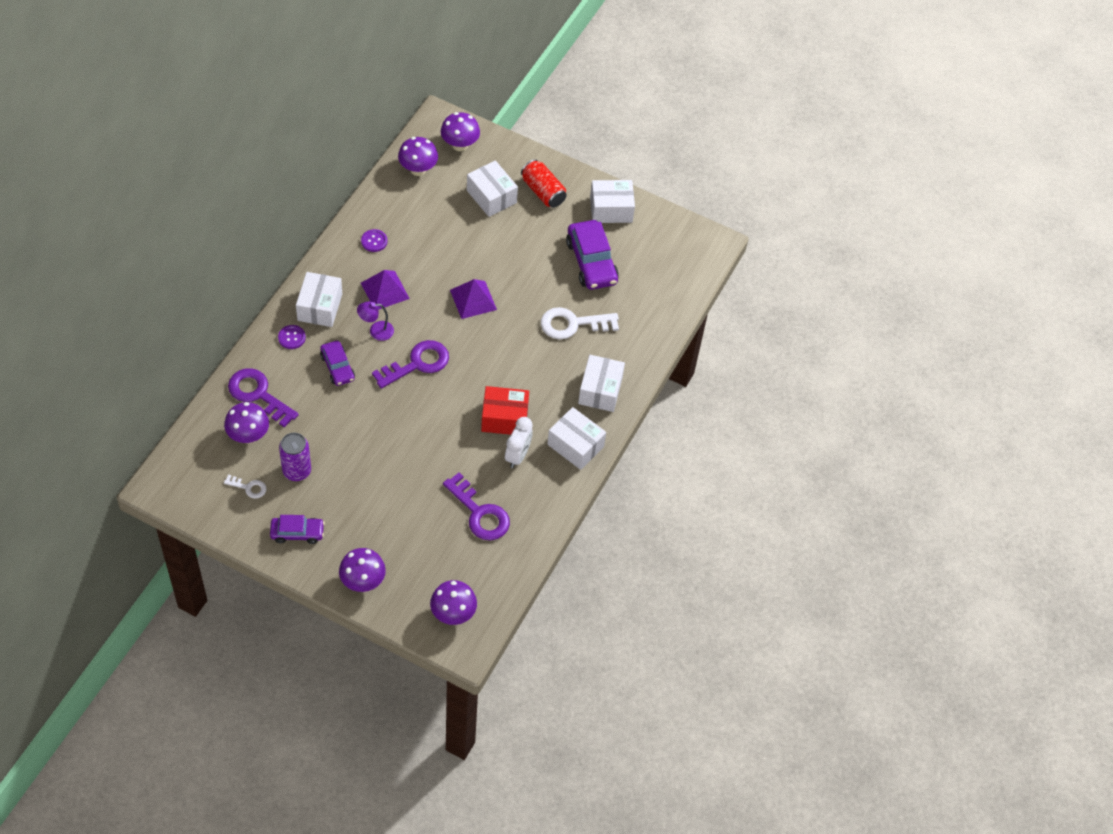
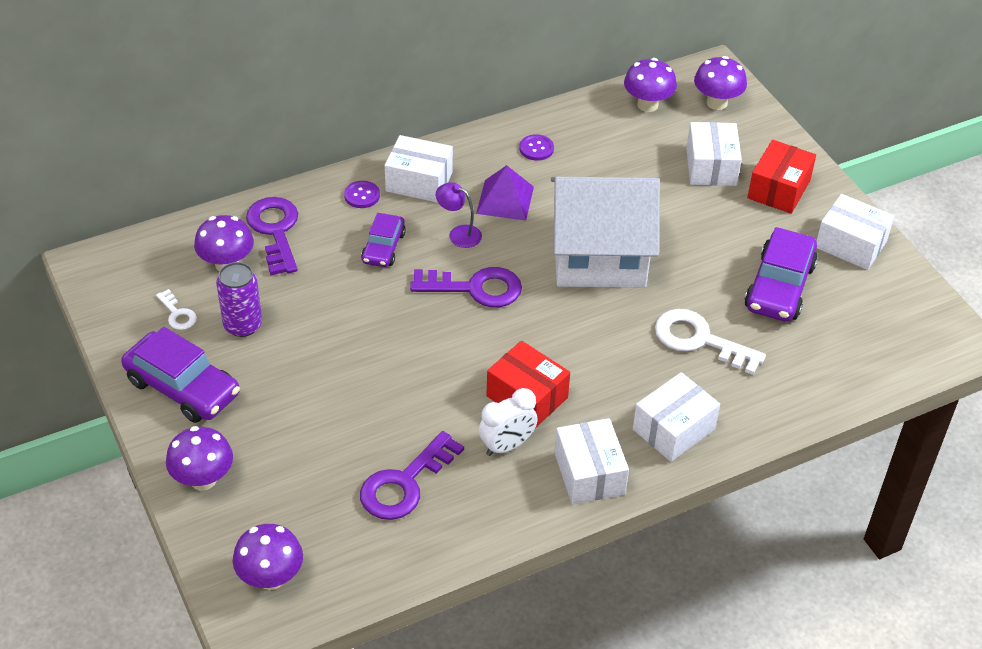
camera: 40 degrees right, 10 degrees down
purple car [270,515,325,544] -> purple car [121,327,240,423], size x1.66
white box [296,272,342,327] -> white box turned 60 degrees clockwise [385,135,453,203]
purple key [443,472,510,541] -> purple key turned 45 degrees clockwise [360,431,464,520]
purple pyramid [450,279,497,319] -> white house [551,176,660,288]
red can [521,159,566,208] -> red box [747,140,816,214]

